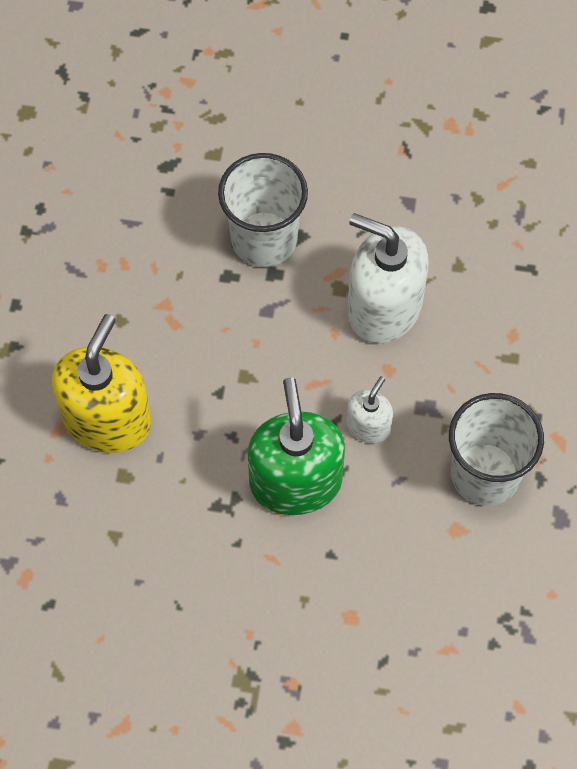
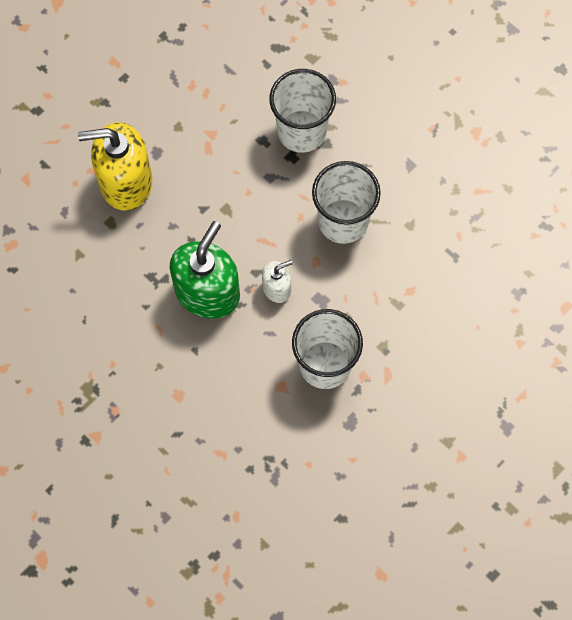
camera: 35 degrees right, 5 degrees up
yellow soap dispenser [52,314,151,453] -> yellow soap dispenser turned 150 degrees counterclockwise [78,122,152,211]
white soap dispenser [348,213,429,344] -> white cup [312,161,381,244]

